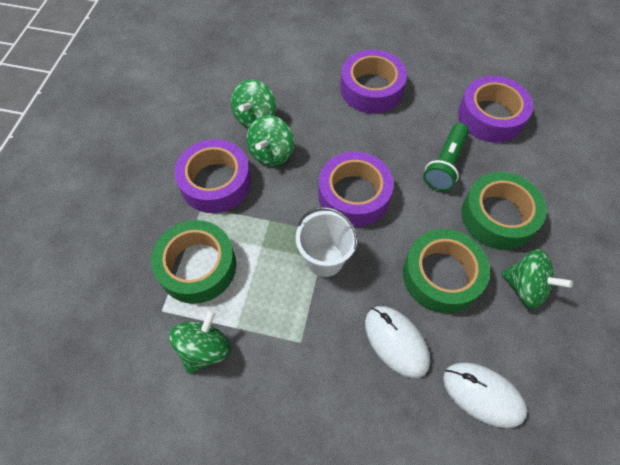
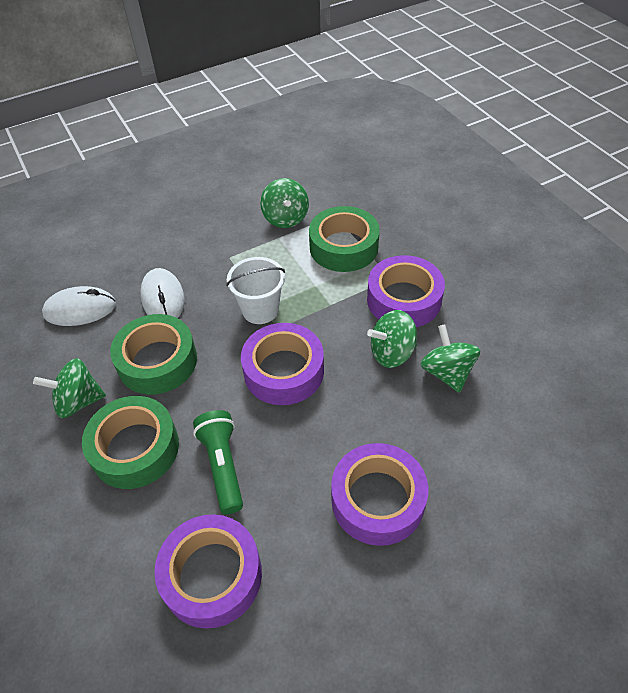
camera: 140 degrees right, 10 degrees down
green spinning top [247,115,294,166] -> green spinning top turned 90 degrees counterclockwise [367,310,417,368]
white mouse [365,306,430,378] -> white mouse turned 60 degrees clockwise [140,268,185,318]

